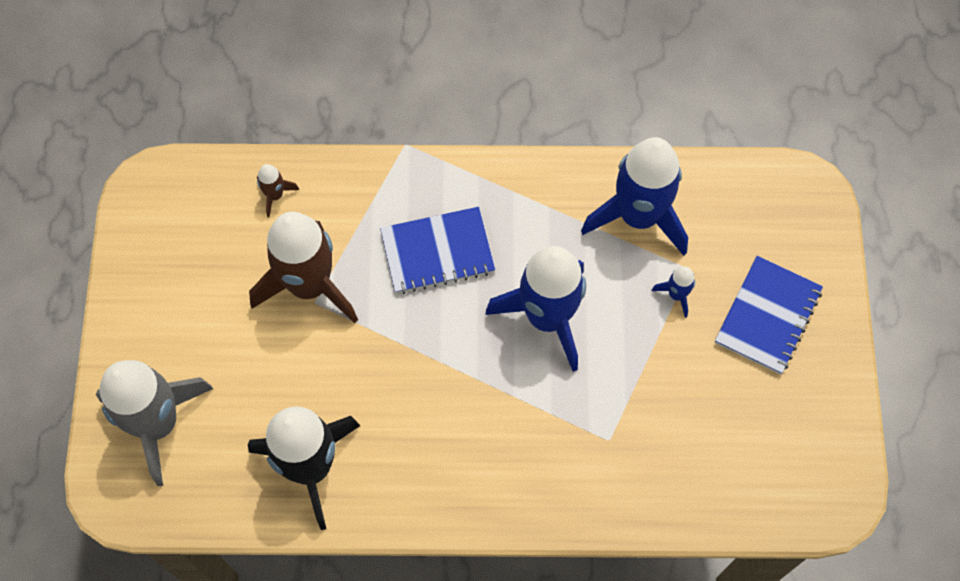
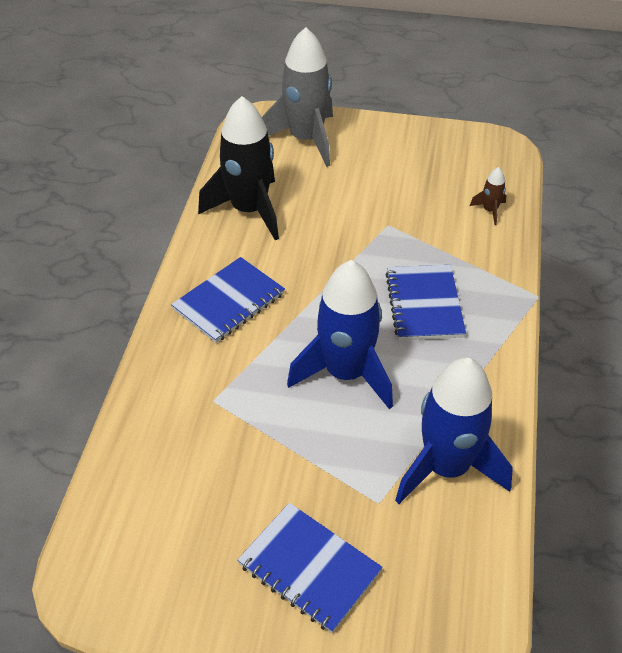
camera: 100 degrees right, 20 degrees down
brown rocket [249,212,358,323] -> none
blue rocket [652,266,695,318] -> none
none -> blue notebook [171,257,285,343]

